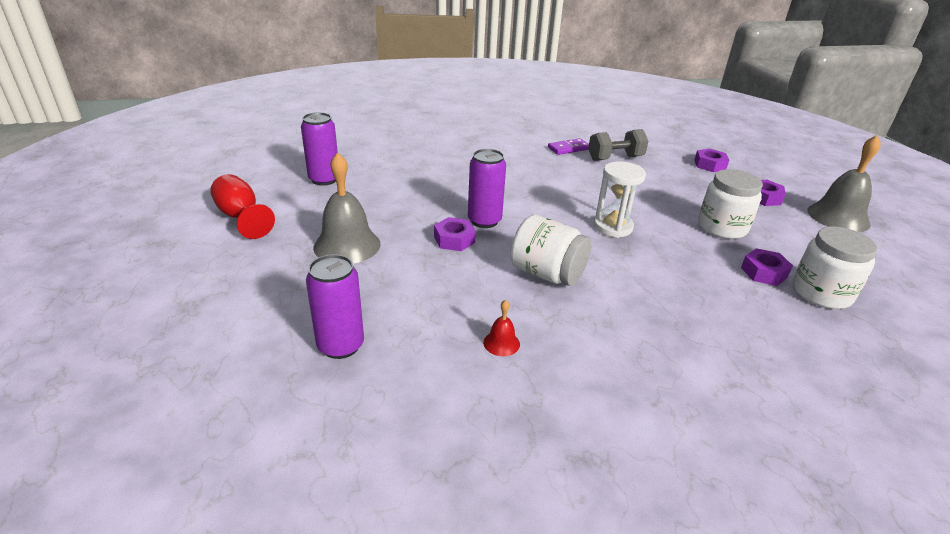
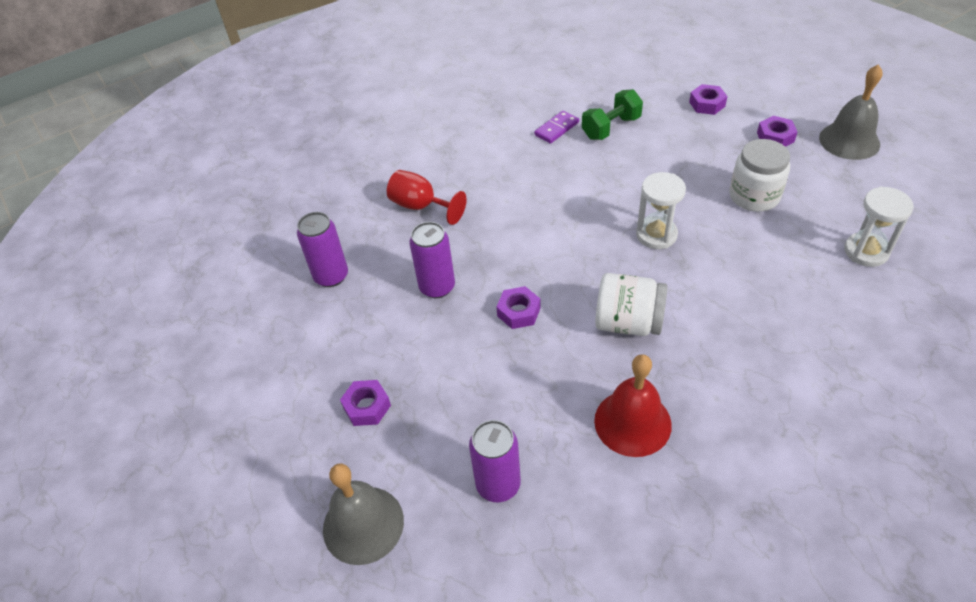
camera: 15 degrees left, 15 degrees up
red goblet [210,174,275,239] -> red goblet moved to [387,170,467,225]
grey bell [313,152,381,264] -> grey bell moved to [323,464,404,565]
purple can [468,149,506,228] -> purple can moved to [409,222,455,298]
red bell [483,300,520,356] -> red bell [594,354,672,457], size x2.20
grey dumbbell [588,129,648,161] -> green dumbbell [582,89,643,140]
purple nut [741,248,793,286] -> purple nut moved to [340,380,391,426]
white jar [792,226,878,309] -> white hourglass [844,186,914,267]

